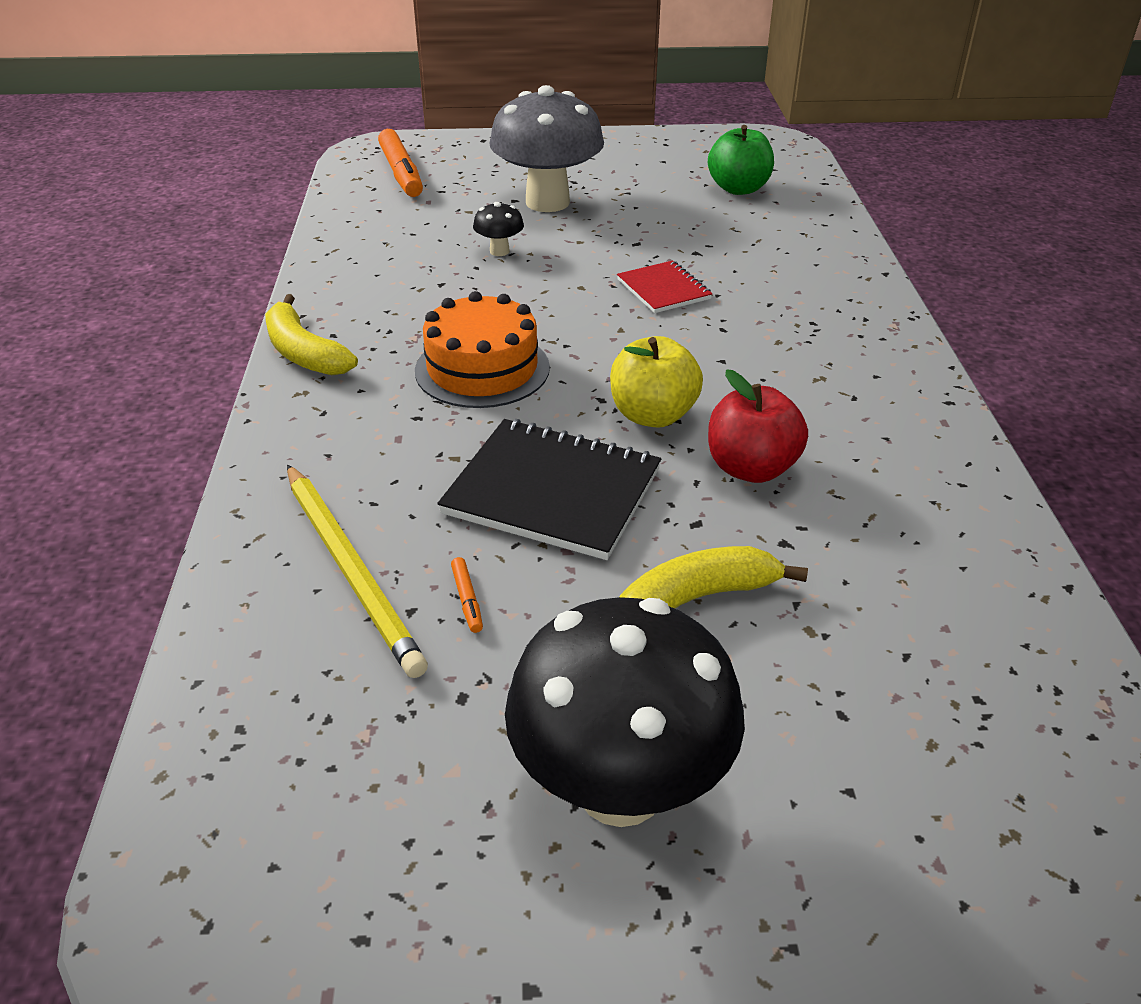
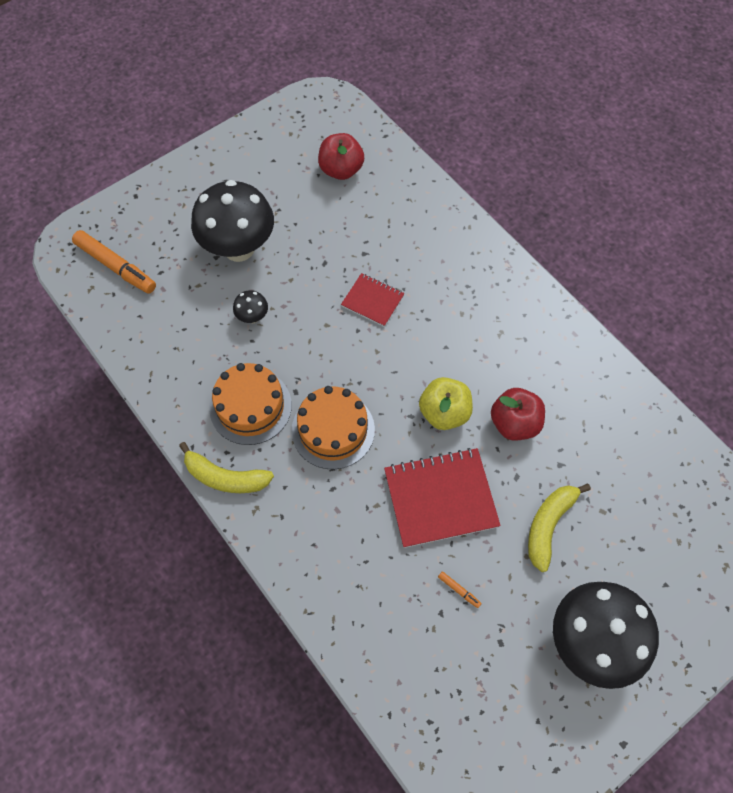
camera: 35 degrees left, 25 degrees up
yellow pencil [287,464,428,678] -> none
black notebook [437,419,661,560] -> red notebook [384,448,501,548]
grey mushroom [489,85,604,212] -> black mushroom [191,180,274,262]
green apple [708,125,774,195] -> red apple [318,133,364,180]
none -> orange cake [209,363,292,445]

